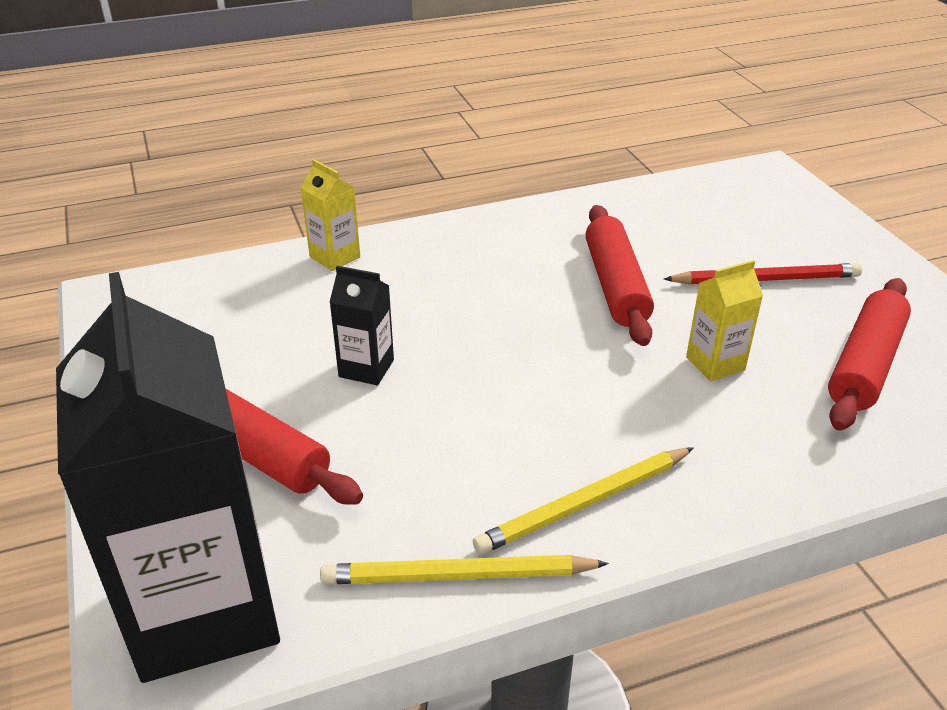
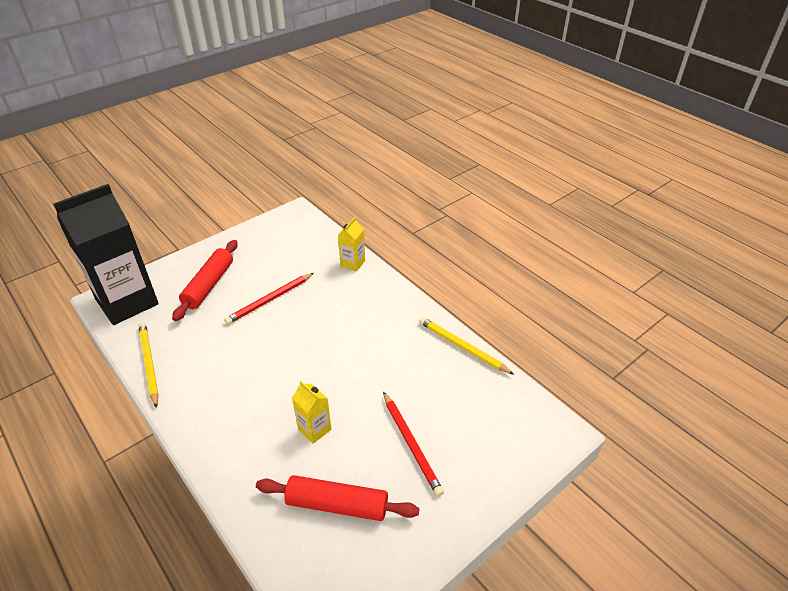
camera: 70 degrees right, 5 degrees up
black carton [330,266,394,385] -> red pencil [224,273,314,324]
yellow pencil [473,447,694,554] -> yellow pencil moved to [419,317,514,375]
red rolling pin [585,205,654,346] -> none

